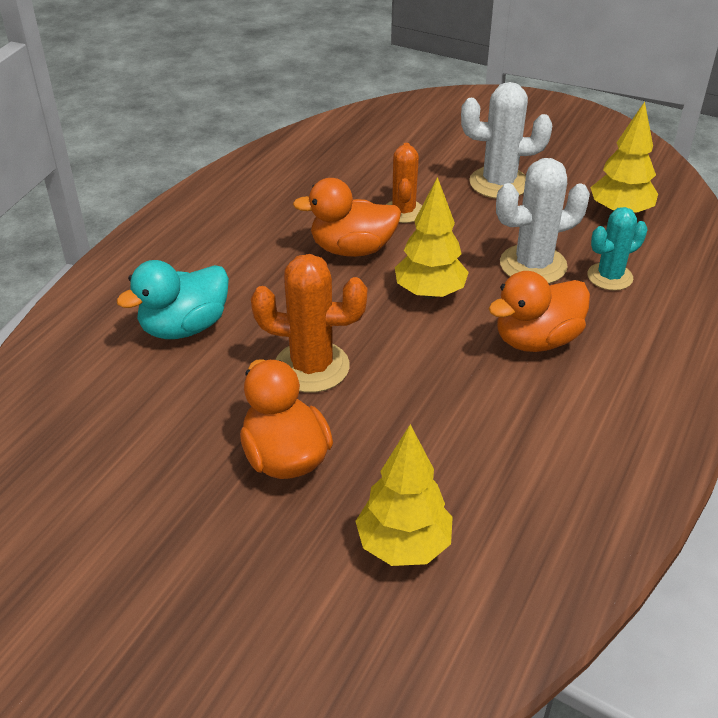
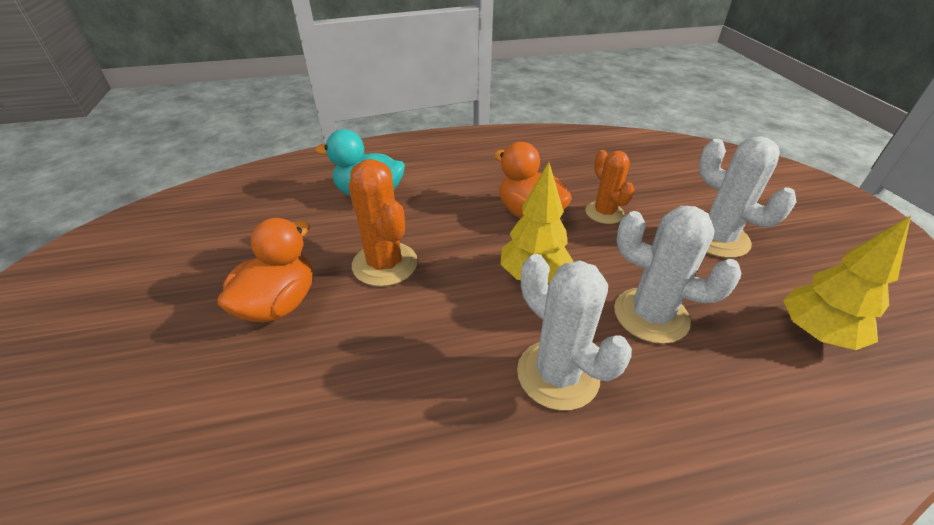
camera: 50 degrees right, 0 degrees up
yellow tree [355,424,453,566] -> none
orange cactus [386,143,422,223] -> orange cactus turned 75 degrees counterclockwise [585,150,635,224]
orange duck [488,271,590,352] -> white cactus [517,254,632,411]
turquoise cactus [587,207,647,290] -> none

